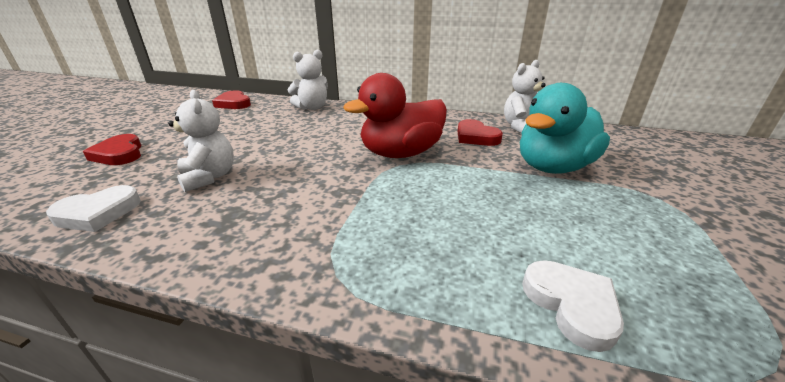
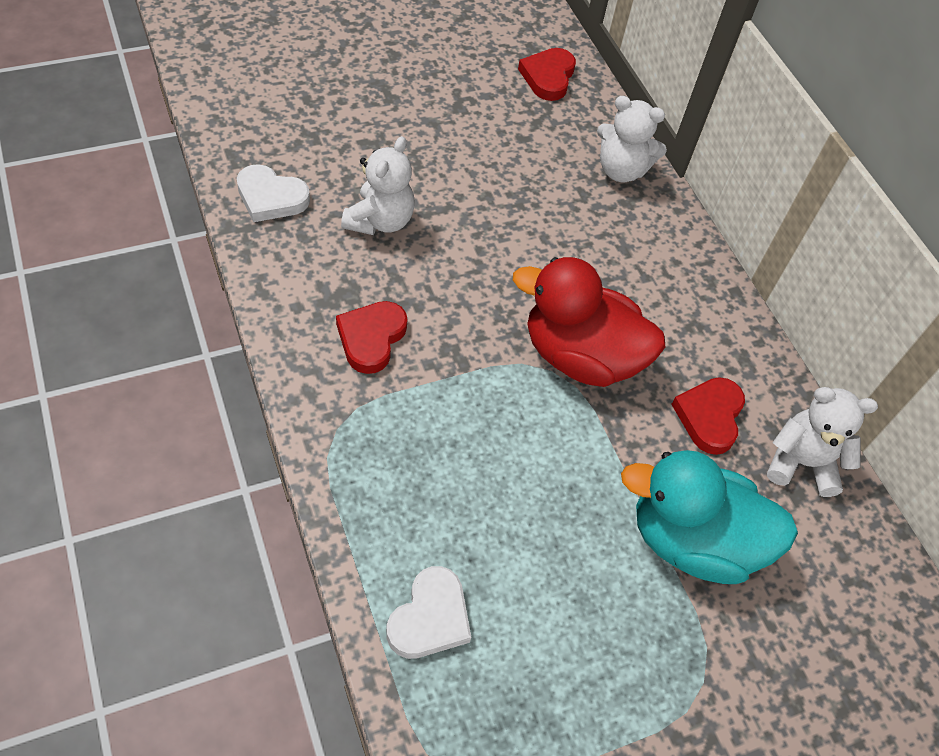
camera: 45 degrees right, 25 degrees up
red heart [83,134,142,165] -> red heart moved to [336,301,408,374]

